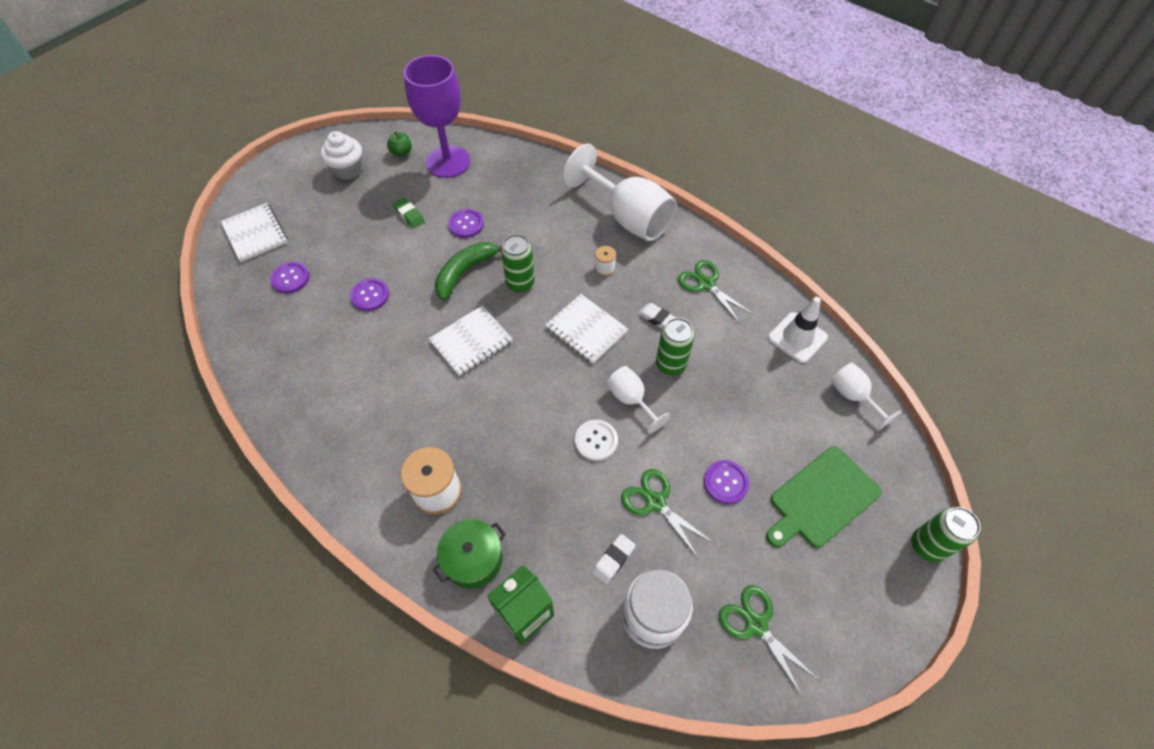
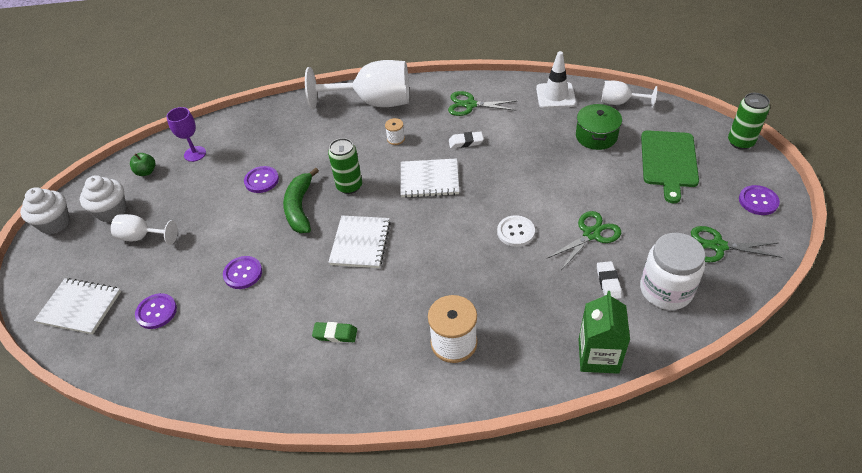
camera: 40 degrees left, 10 degrees down
green eraser [393,197,425,228] -> green eraser moved to [312,322,357,343]
purple goblet [403,55,470,178] -> purple goblet [166,107,206,162], size x0.50
green pot [433,519,506,589] -> green pot moved to [576,104,622,150]
white goblet [607,366,671,434] -> white goblet moved to [111,214,178,245]
green scissors [621,469,714,559] -> green scissors turned 135 degrees clockwise [548,211,621,269]
green can [656,318,695,375] -> none
purple button [704,460,749,504] -> purple button moved to [739,185,780,215]
none -> white cupcake [20,187,70,234]

